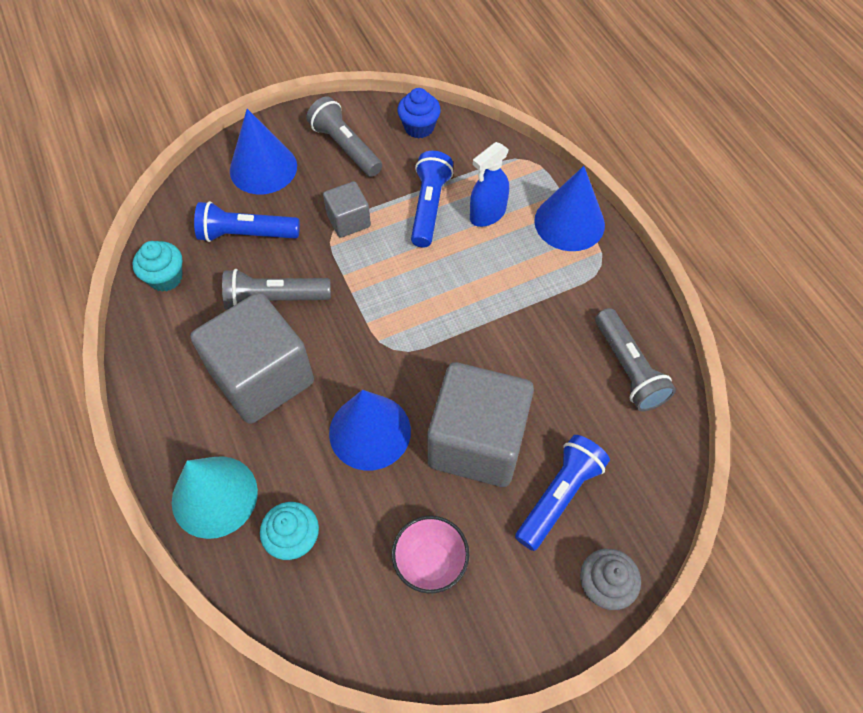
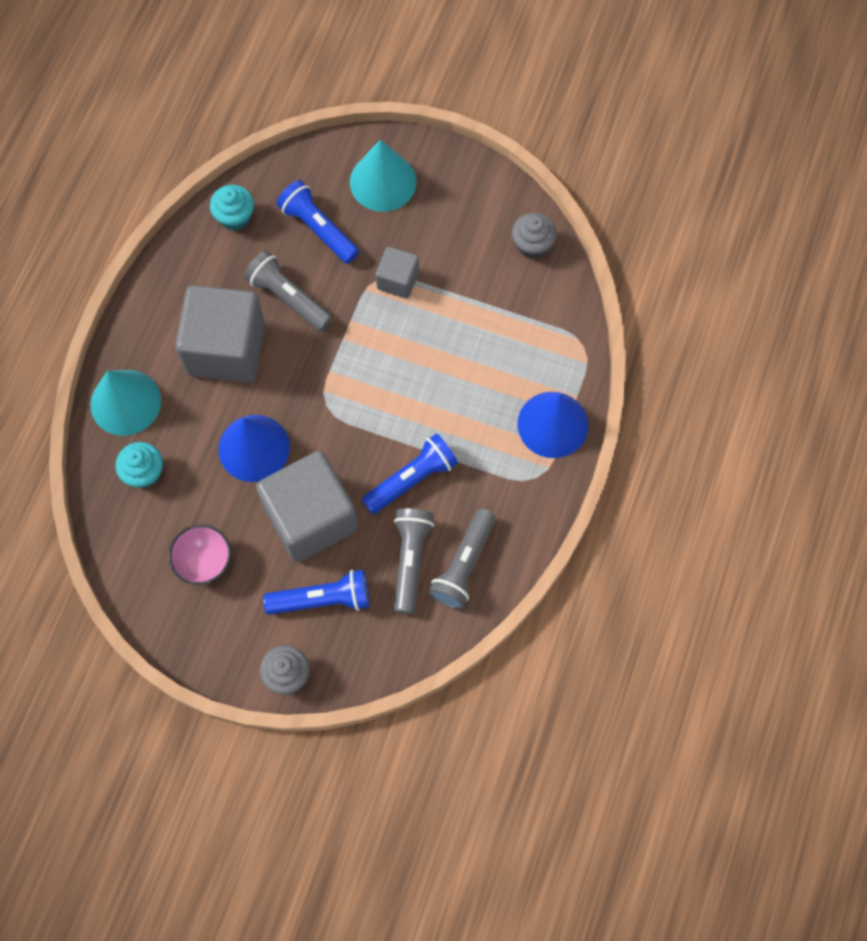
camera: 45 degrees right, 10 degrees up
blue cone [230,109,297,194] -> turquoise cone [350,140,417,212]
grey flashlight [307,96,382,177] -> grey flashlight moved to [394,508,434,614]
blue cupcake [397,88,441,138] -> grey cupcake [512,213,557,259]
blue flashlight [411,151,454,248] -> blue flashlight moved to [362,433,458,514]
blue spray bottle [470,142,509,227] -> none

